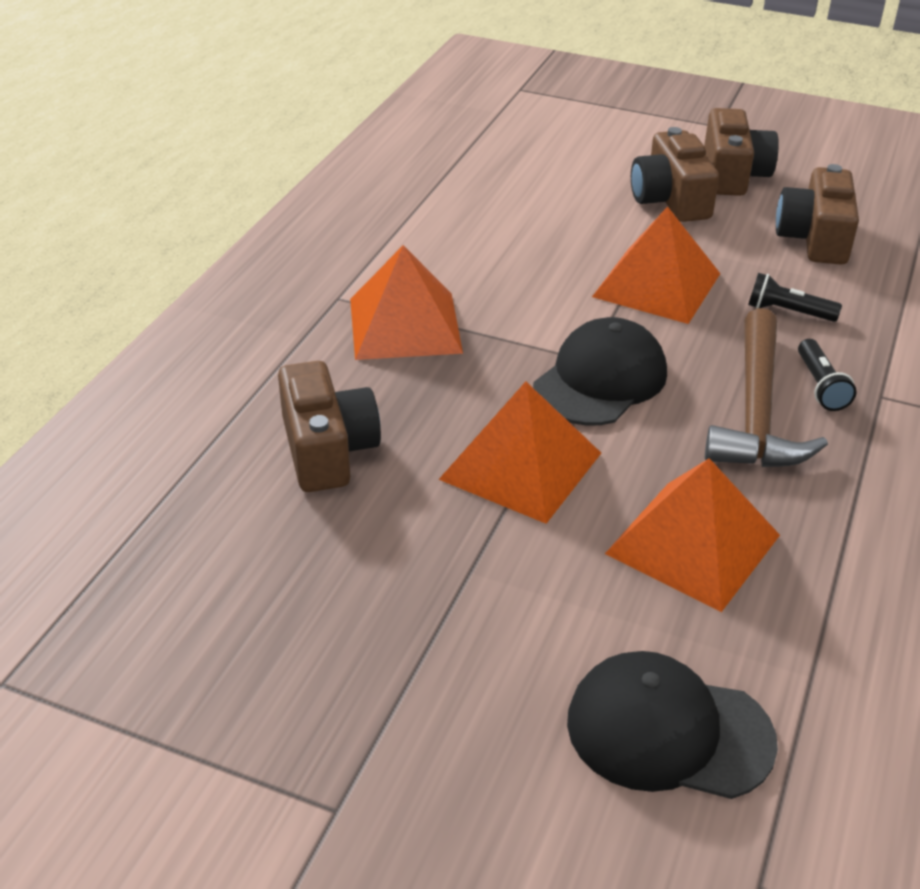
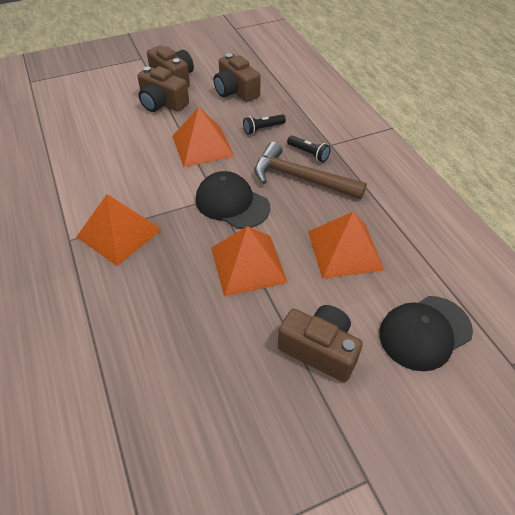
camera: 45 degrees left, 10 degrees up
brown camera [278,361,381,492] -> brown camera moved to [278,305,363,382]
black cap [533,317,667,425] -> black cap turned 45 degrees counterclockwise [196,171,270,229]
brown hammer [705,308,828,467] -> brown hammer turned 150 degrees clockwise [255,142,367,199]

